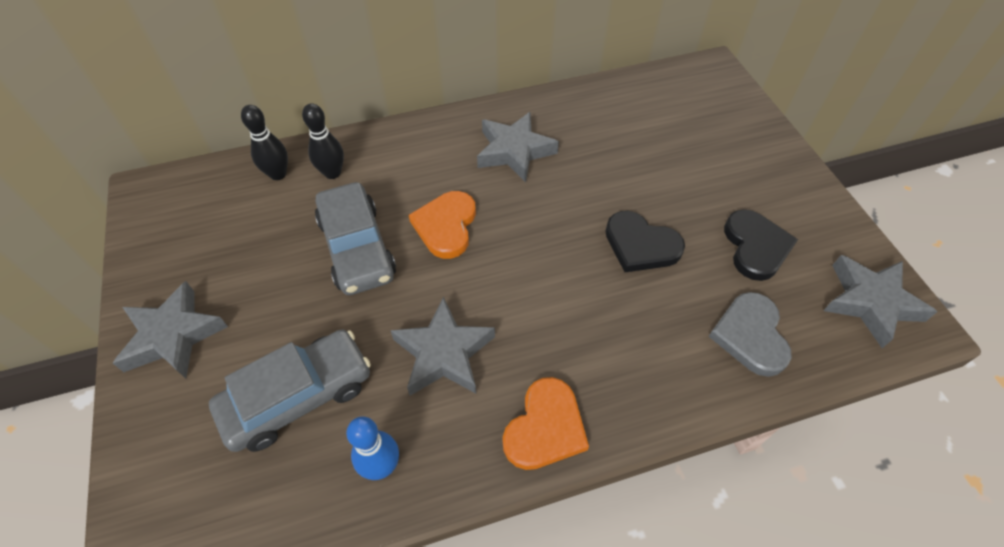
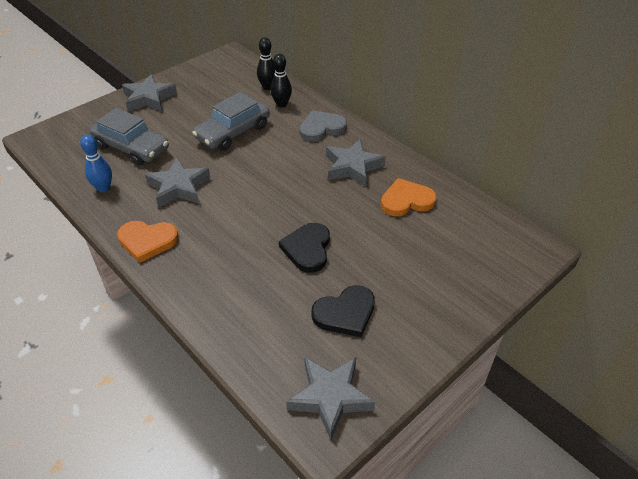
camera: 65 degrees right, 10 degrees down
orange heart [409,191,476,259] -> orange heart moved to [381,178,437,216]
grey heart [708,292,792,377] -> grey heart moved to [299,110,347,141]

